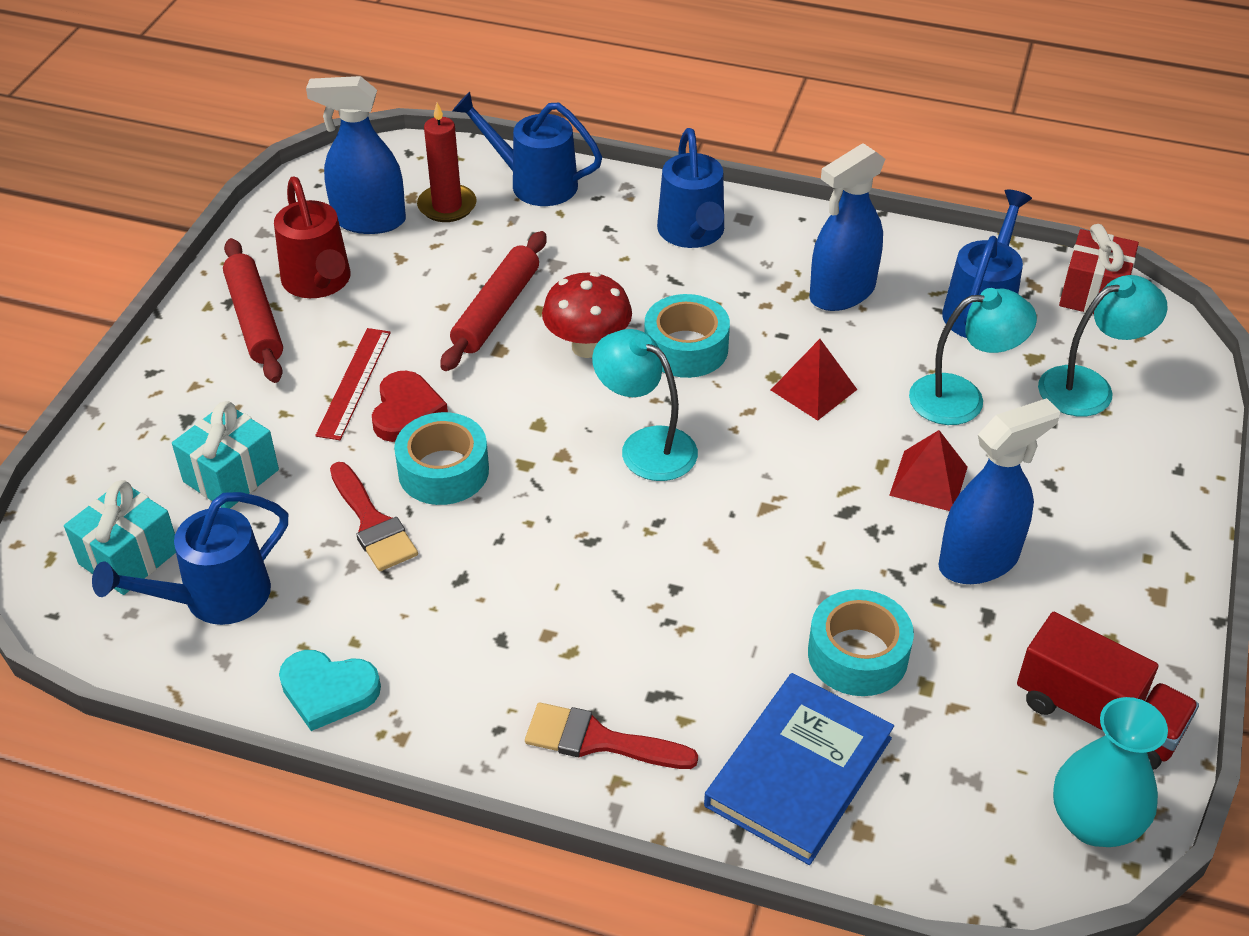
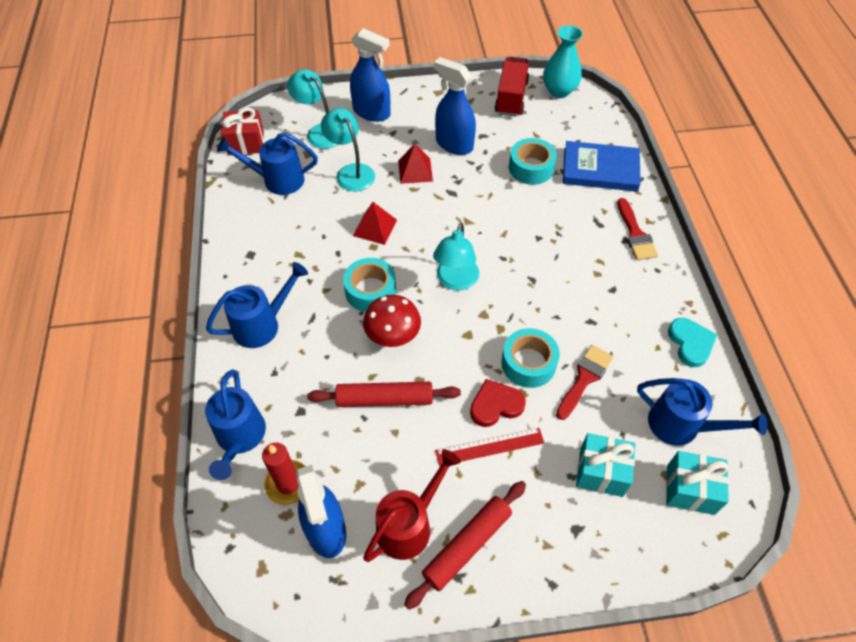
camera: 115 degrees left, 10 degrees up
blue spray bottle [809,143,885,311] -> blue spray bottle moved to [350,28,390,122]

